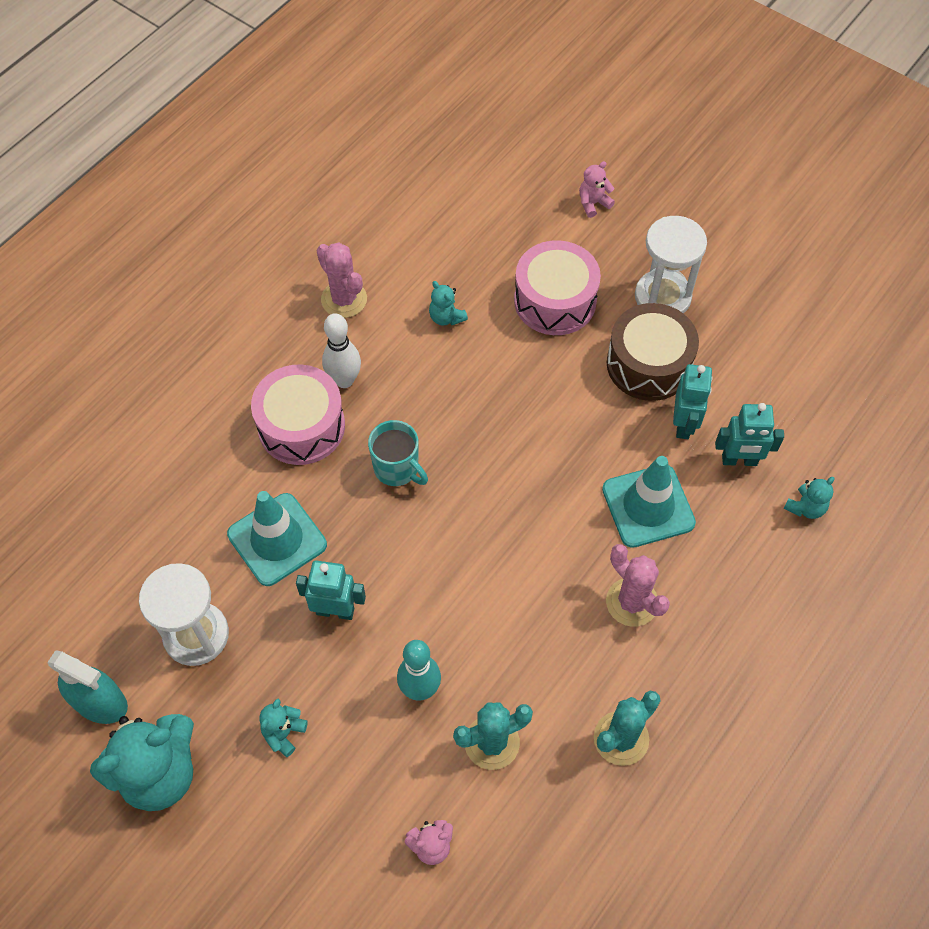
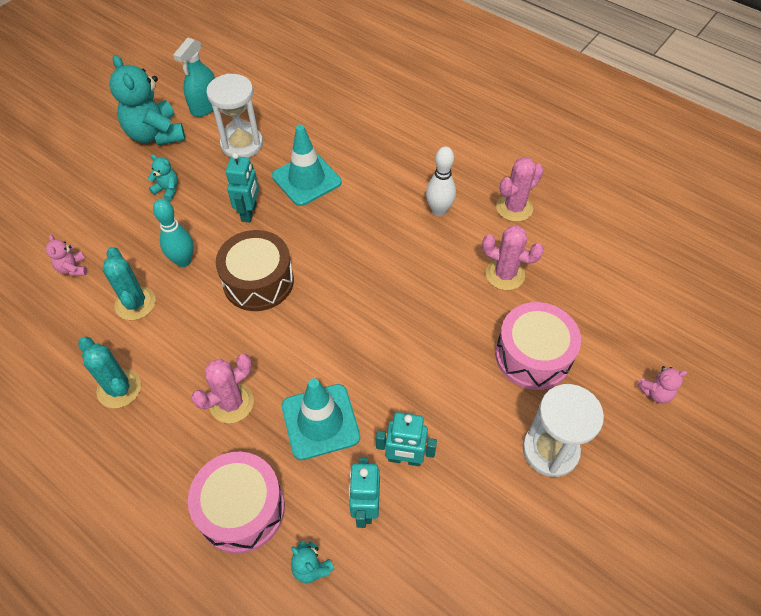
camera: 90 degrees right, 5 degrees down
pink drum [251,365,345,465] -> pink drum moved to [188,452,285,554]
turquoise mug [368,420,428,486] -> none
turquoise teddy bear [429,281,468,326] -> pink cactus [482,226,544,290]
pink teddy bear [579,161,615,218] -> pink teddy bear turned 105 degrees clockwise [637,366,687,403]
brown drum [607,303,699,401] -> brown drum moved to [216,230,294,311]

